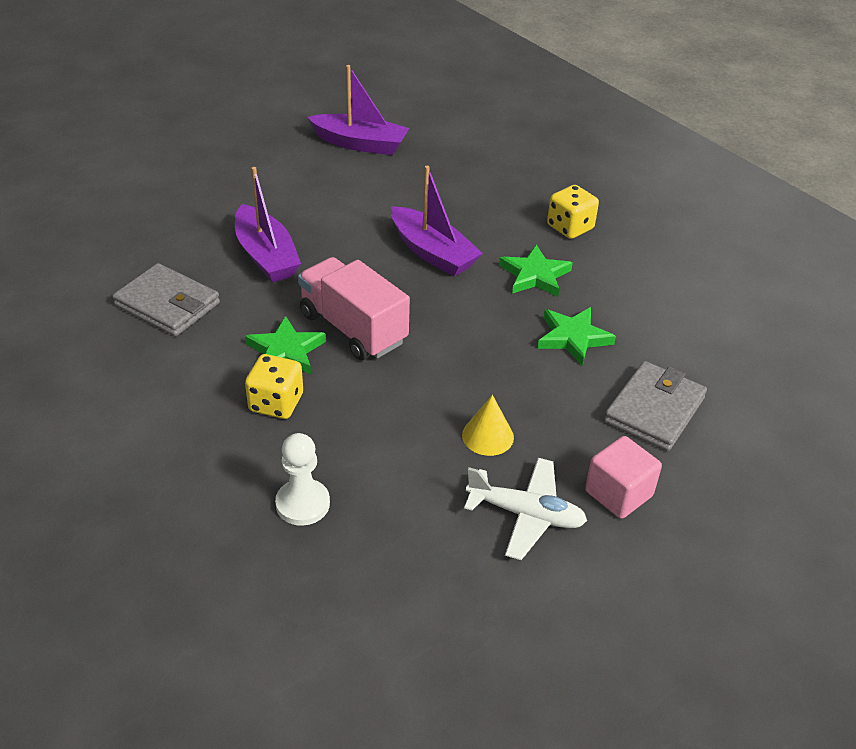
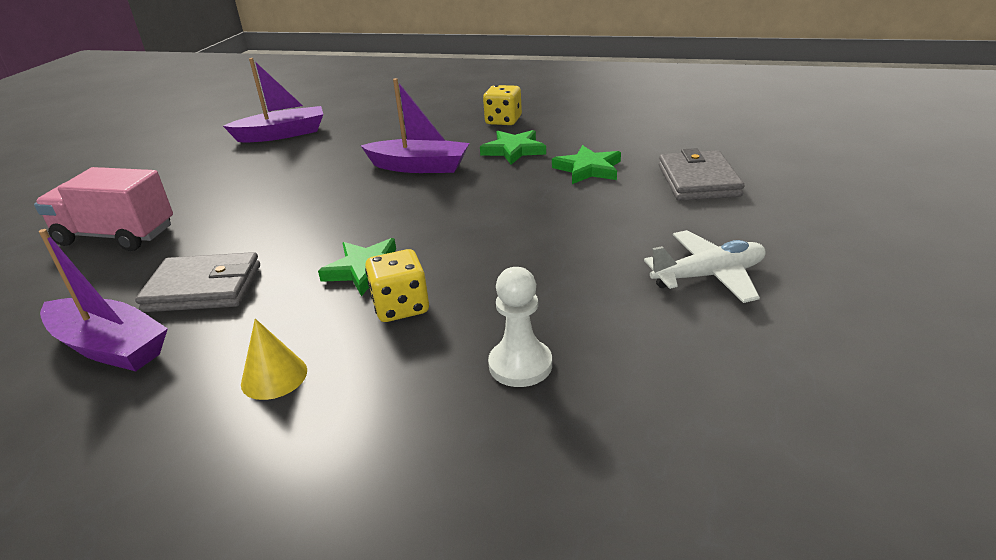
camera: 30 degrees left, 10 degrees down
purple boat [235,167,301,283] -> purple boat moved to [39,229,168,371]
pink truck [298,257,410,360] -> pink truck moved to [34,167,173,251]
yellow cone [462,395,514,456] -> yellow cone moved to [241,319,307,400]
pink cube [585,436,662,519] -> none

